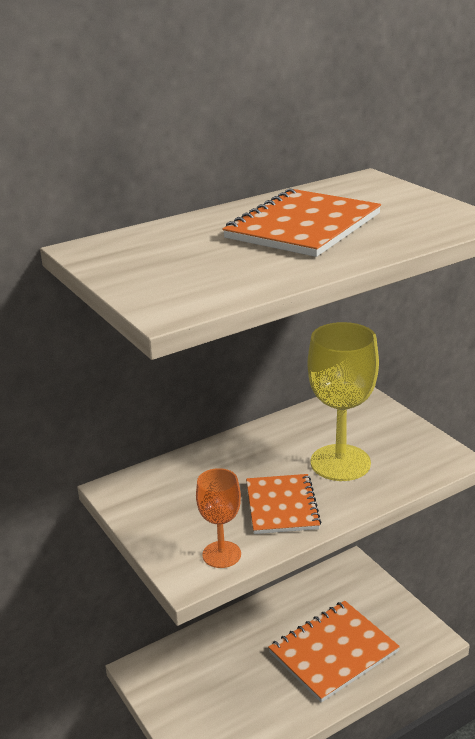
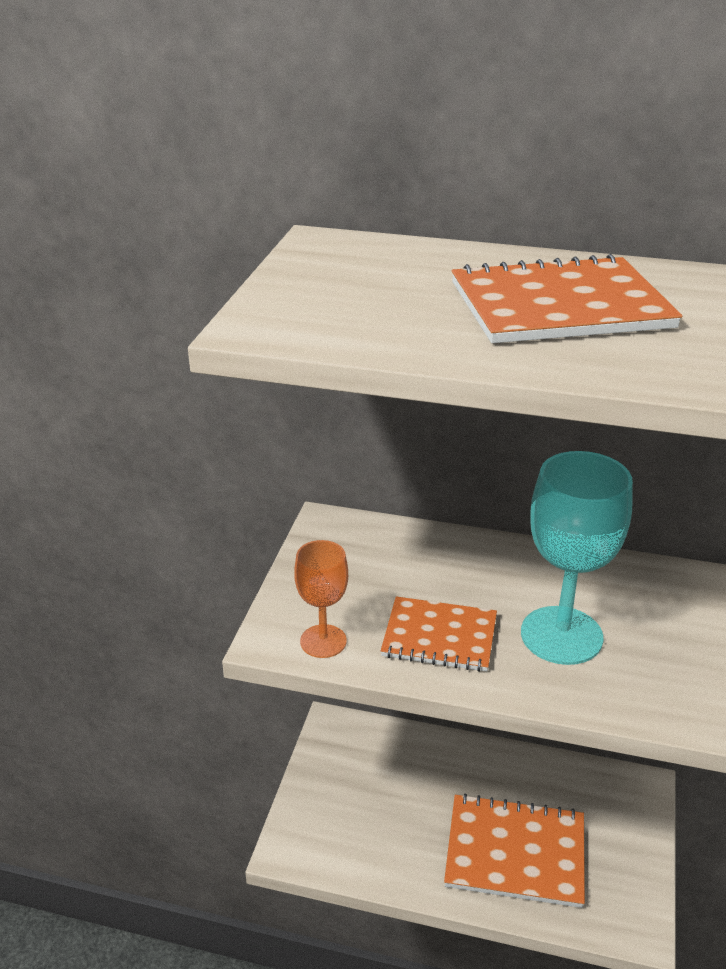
camera: 45 degrees right, 5 degrees up
orange notebook [246,474,321,534] -> orange notebook turned 60 degrees clockwise [381,596,497,672]
yellow goblet [308,322,379,481] -> turquoise goblet [521,451,633,665]

